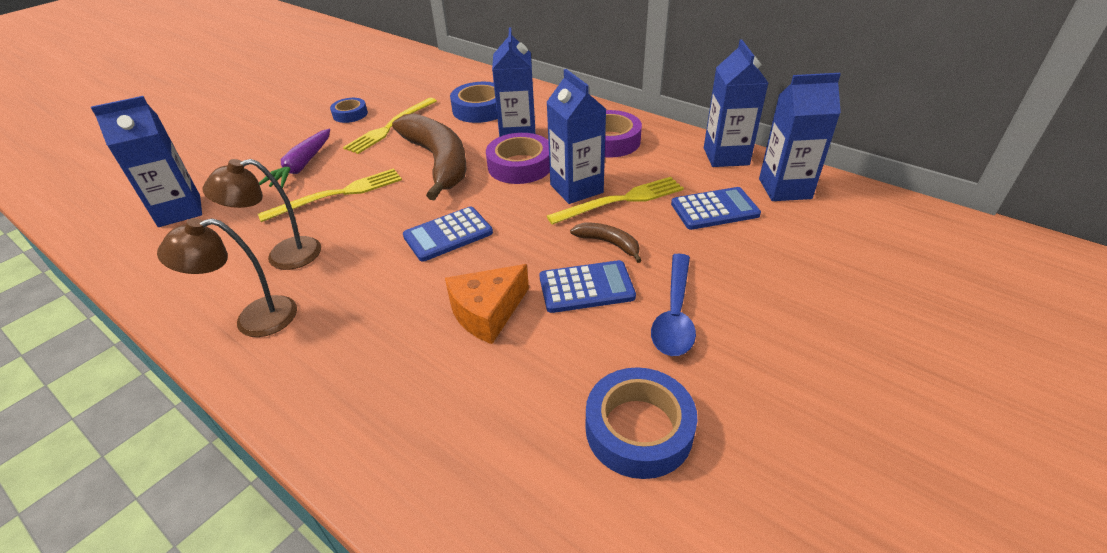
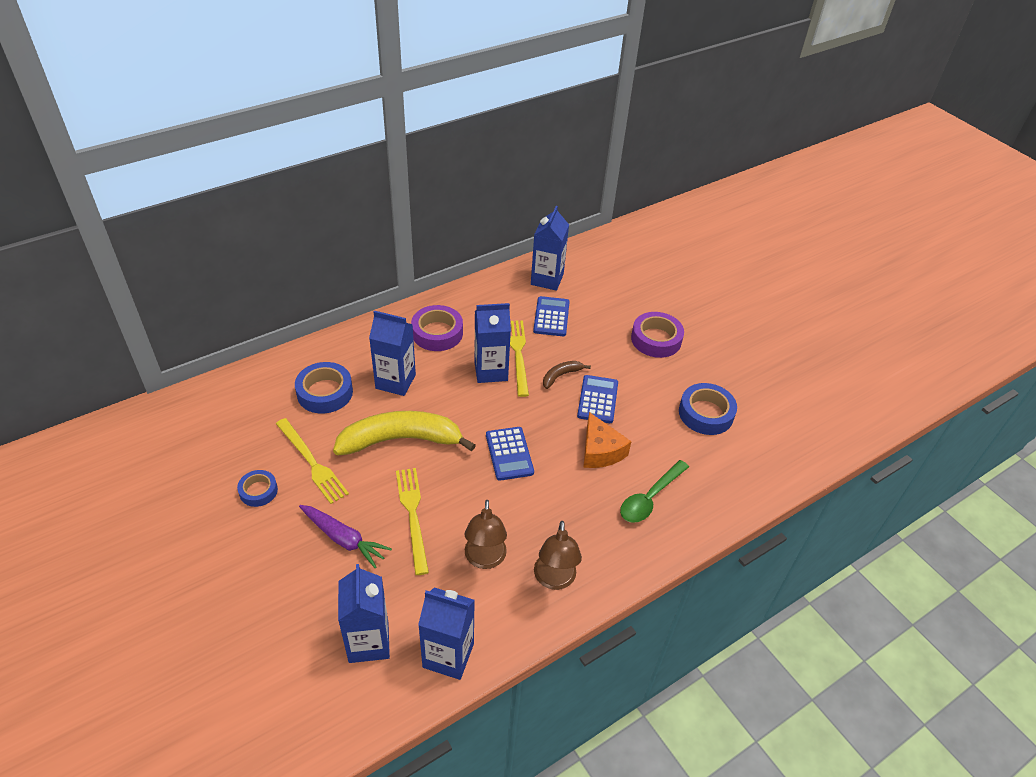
camera: 75 degrees left, 5 degrees up
brown banana [392,113,467,201] -> yellow banana [333,411,476,455]
purple tape [486,133,550,184] -> purple tape moved to [631,312,684,358]
blue spoon [651,254,696,356] -> none
blue carton [704,40,768,167] -> blue carton moved to [418,587,475,680]
none -> green spoon [620,460,689,523]

